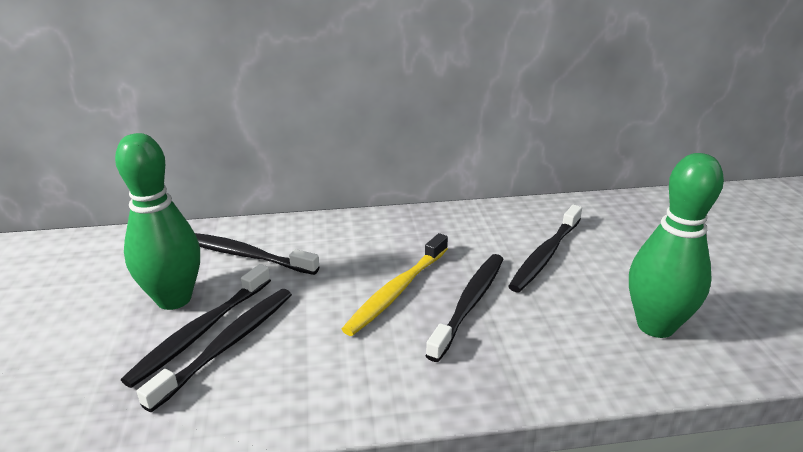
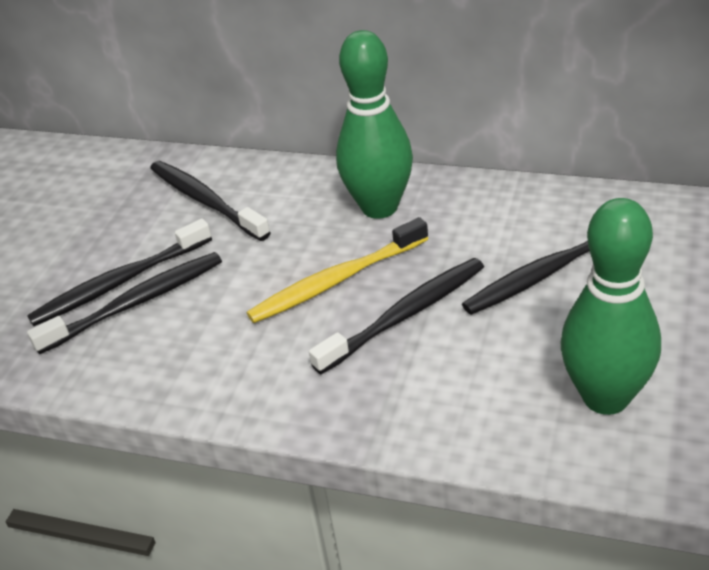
camera: 30 degrees right, 10 degrees up
green bowling pin [115,133,200,310] -> green bowling pin moved to [336,30,413,219]

